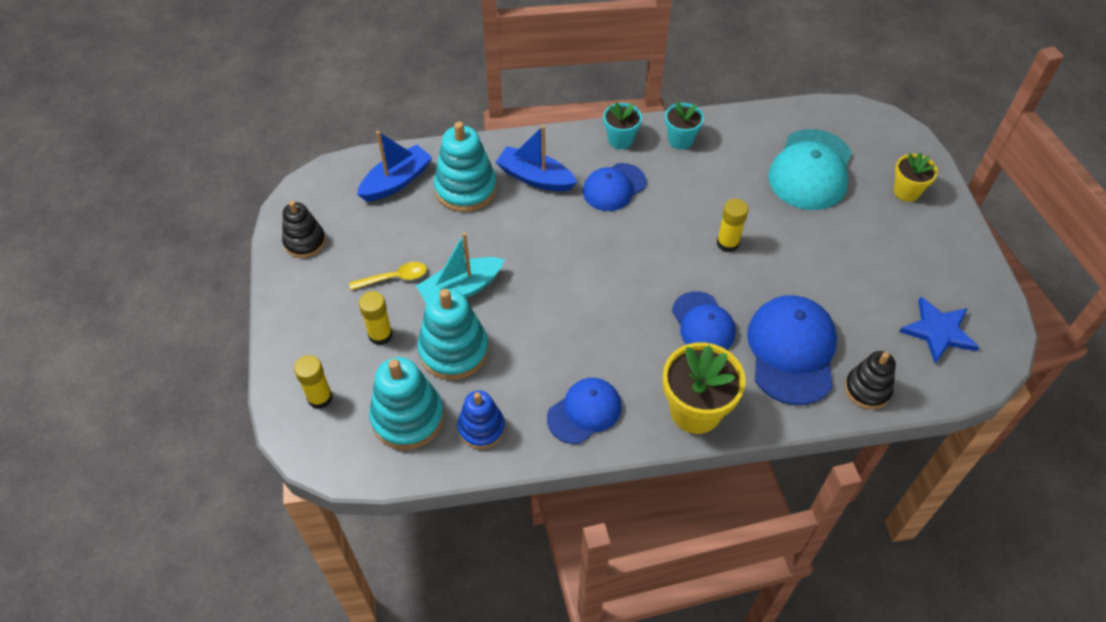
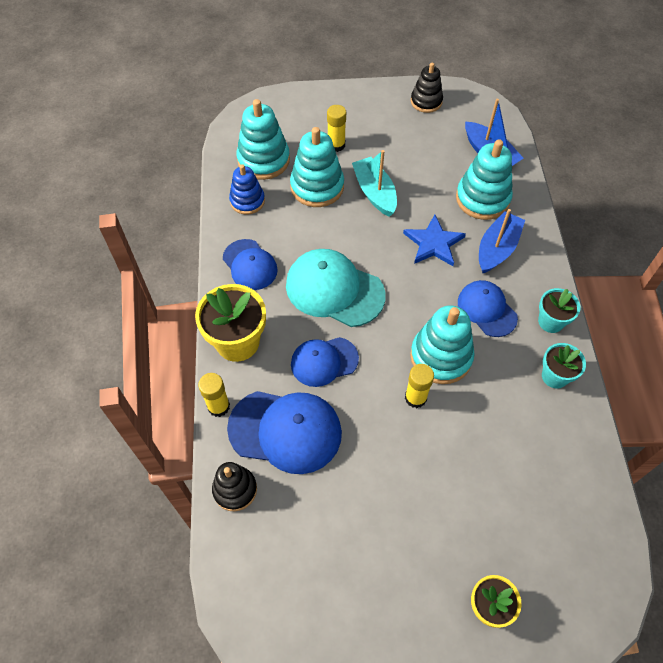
camera: 95 degrees right, 5 degrees up
yellow glue stick [294,355,333,409] -> yellow glue stick moved to [198,373,230,417]
yellow spoon [349,262,427,290] -> none
turquoise cap [768,129,852,210] -> turquoise cap moved to [286,249,386,327]
blue star [899,296,979,364] -> blue star moved to [403,215,466,266]
none -> turquoise stacking toy [410,306,475,384]

